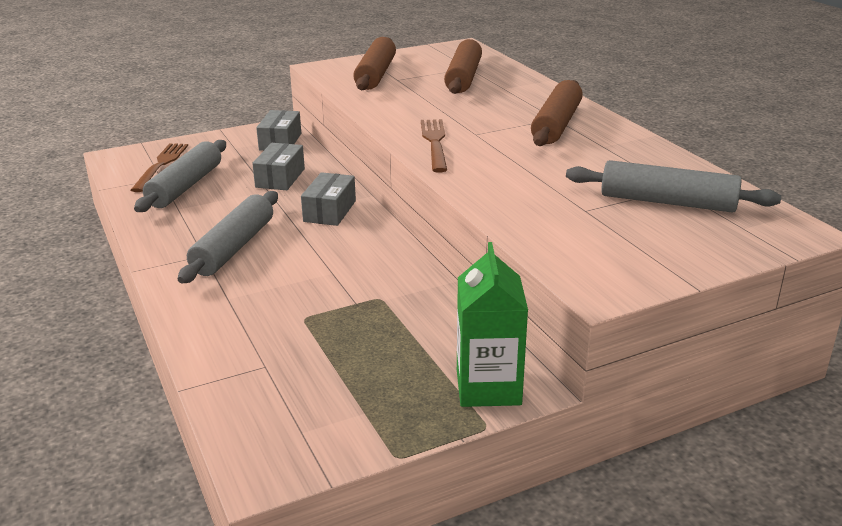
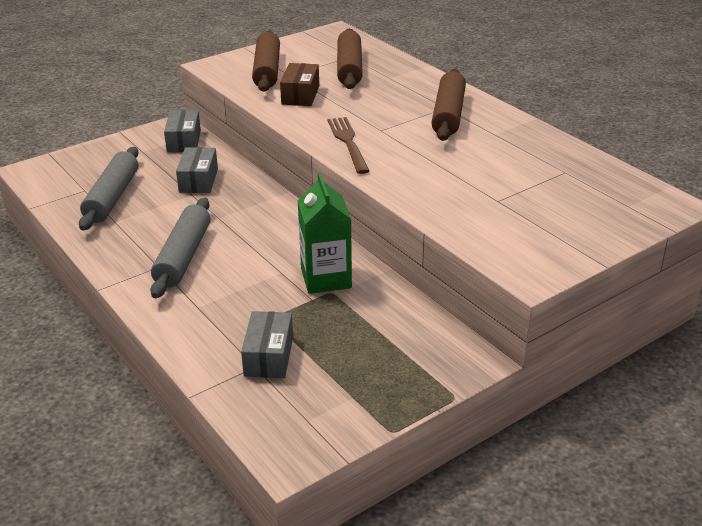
camera: 10 degrees left, 5 degrees up
brown fork [131,143,188,192] -> none
grey box [301,172,356,226] -> grey box moved to [241,311,293,378]
green carton [457,242,528,407] -> green carton moved to [297,173,352,294]
grey rolling pin [566,160,781,213] -> none
none -> brown box [280,63,319,106]

